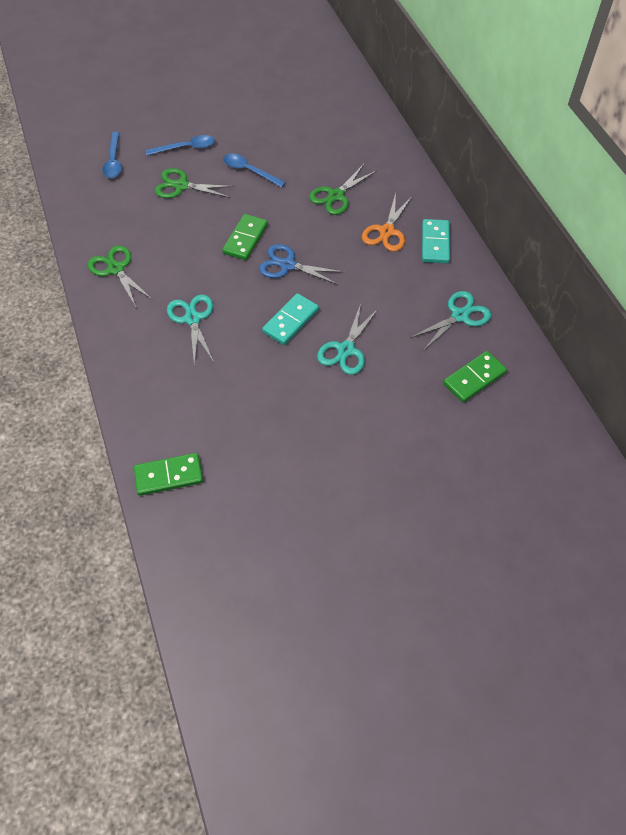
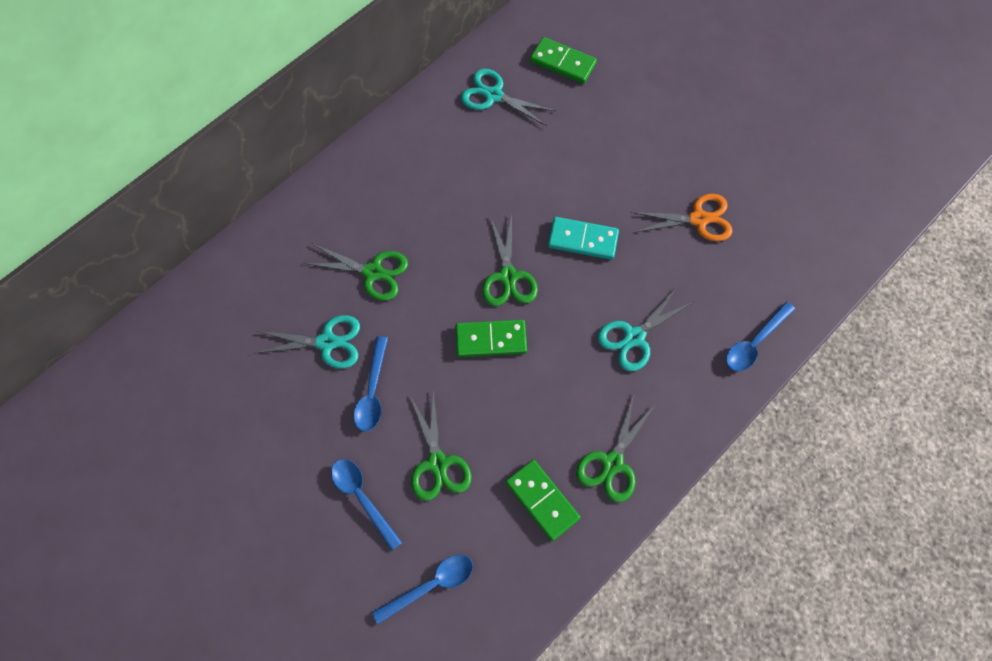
camera: 115 degrees left, 10 degrees up
green domino [134,453,203,496] -> green domino moved to [506,460,580,541]
blue scissors [259,244,344,285] -> green scissors [482,216,538,306]
turquoise scissors [317,304,379,375] -> turquoise scissors moved to [255,315,360,369]
orange scissors [362,193,412,252] -> orange scissors moved to [631,194,733,242]
turquoise domino [422,219,450,263] -> none
none -> blue spoon [726,302,795,371]

